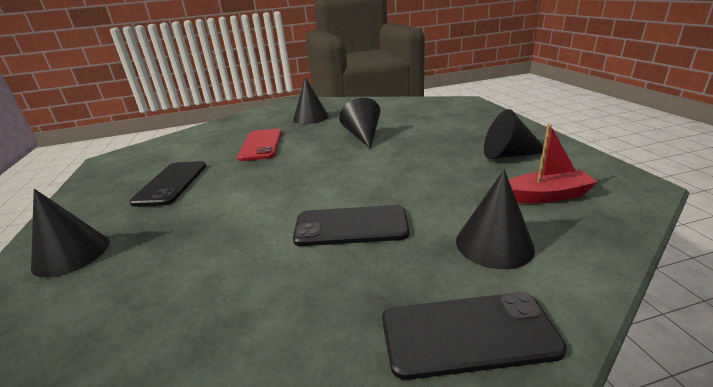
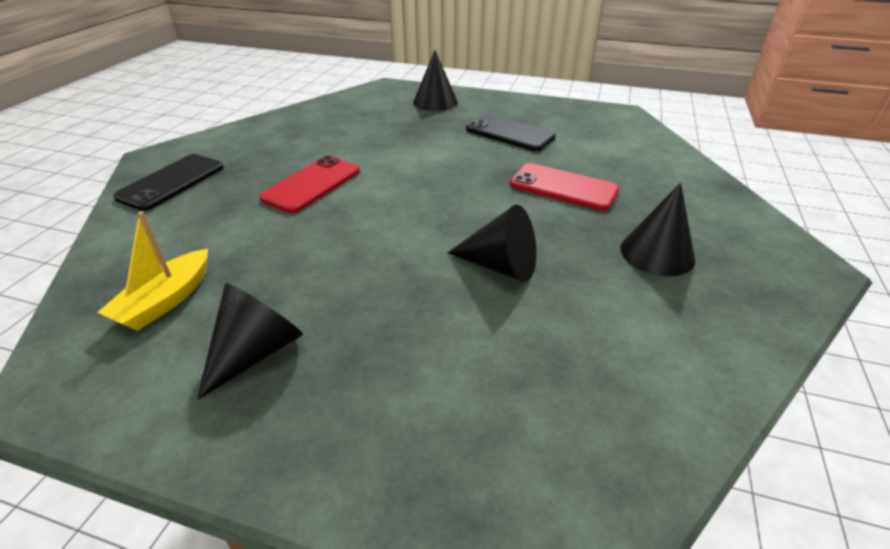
camera: 120 degrees right, 10 degrees up
black phone [293,205,409,246] -> red phone [259,156,360,213]
black cone [456,170,535,269] -> none
red boat [509,124,598,204] -> yellow boat [97,211,208,331]

